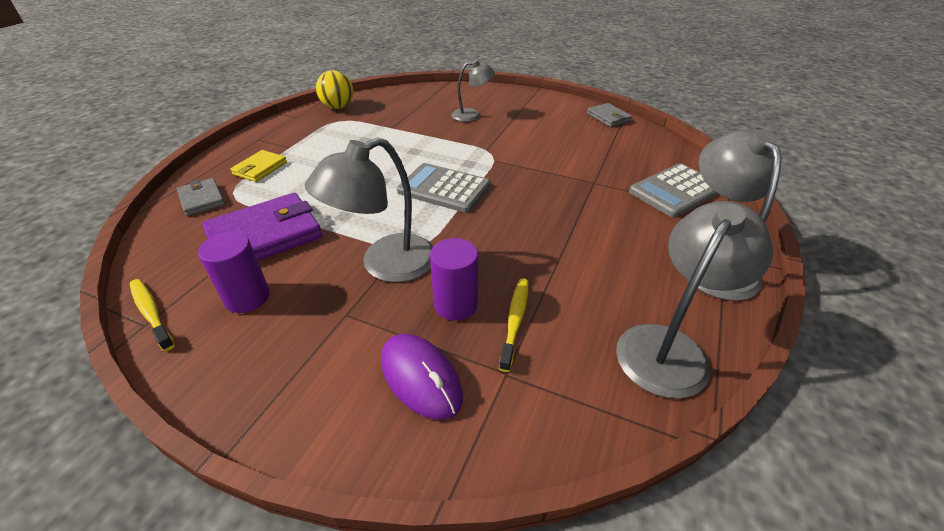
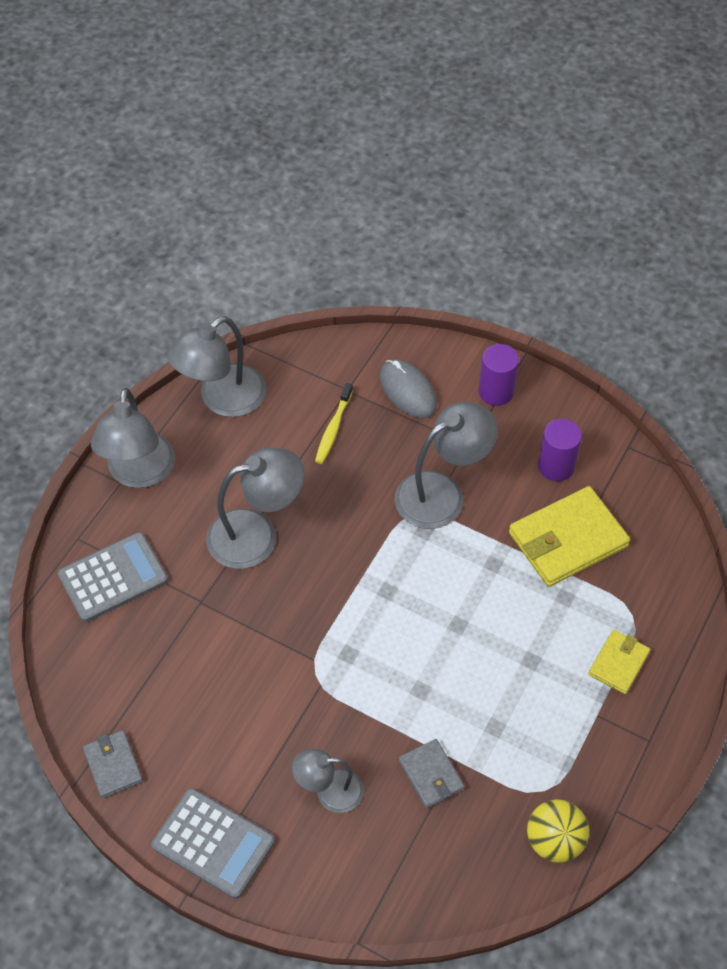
camera: 175 degrees left, 15 degrees up
yellow toothbrush [130,279,175,351] -> none
grey wallet [177,178,225,216] -> grey wallet moved to [399,739,464,808]
purple wallet [202,193,322,261] -> yellow wallet [509,486,630,587]
purple mouse [381,334,463,420] -> grey mouse [380,359,437,418]
grey calculator [397,163,491,213] -> grey calculator moved to [151,788,275,899]
purple cylinder [430,238,478,321] -> purple cylinder moved to [479,344,519,406]
none -> grey lamp [206,448,304,569]

